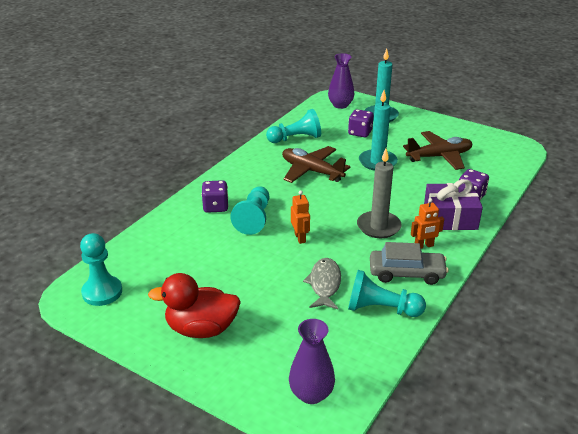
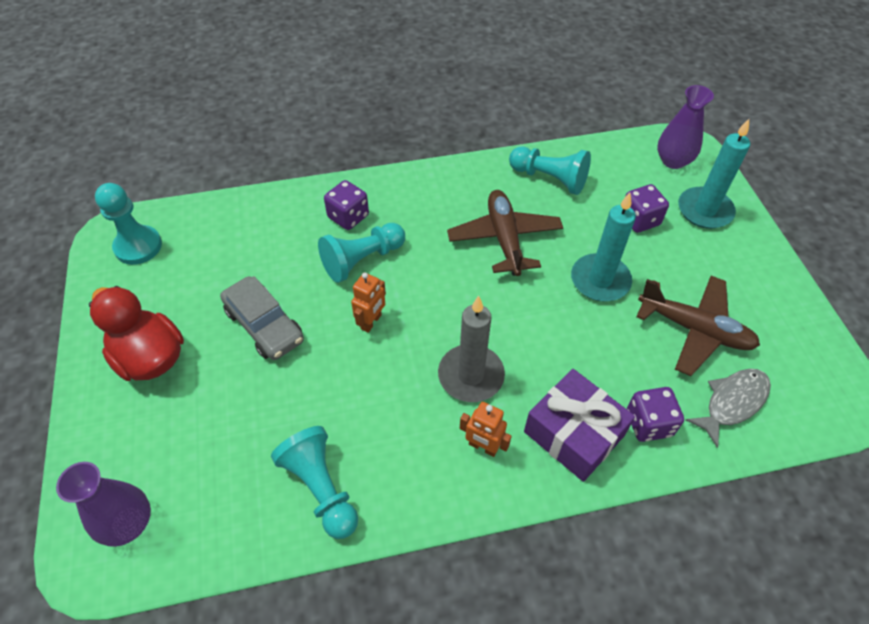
camera: 45 degrees right, 20 degrees up
grey fish [303,258,341,309] -> grey fish moved to [686,369,771,448]
grey car [370,242,449,285] -> grey car moved to [220,276,304,360]

